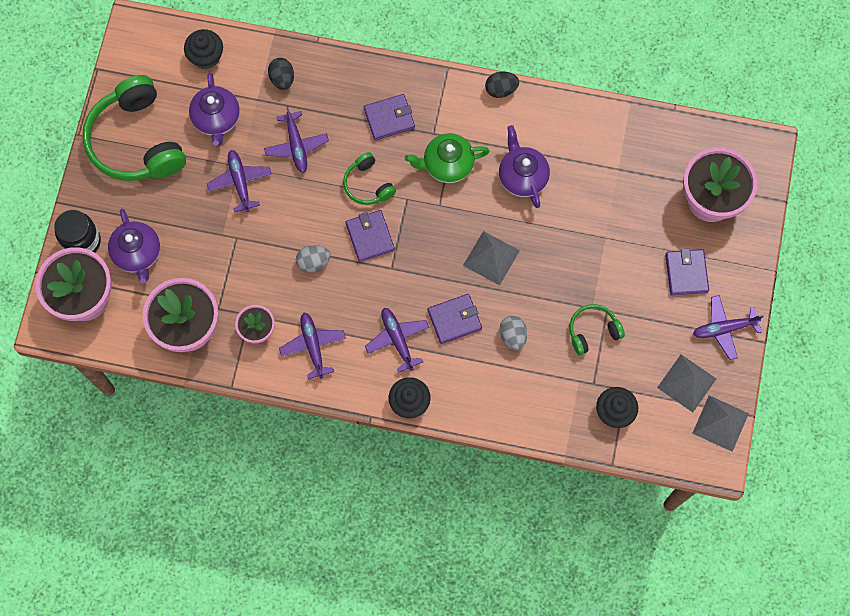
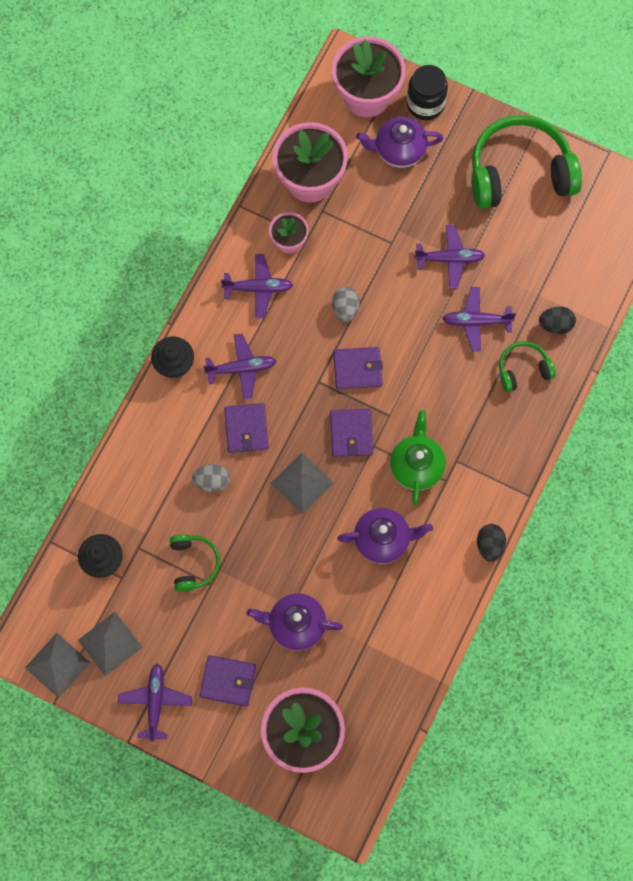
camera: 105 degrees right, 0 degrees up
black cupcake [184,29,223,69] -> none
purple teapot [189,72,240,146] -> purple teapot moved to [247,593,343,651]
green headphones [343,152,396,205] -> green headphones moved to [499,341,556,392]
purple wallet [364,94,415,140] -> purple wallet moved to [330,409,373,457]

